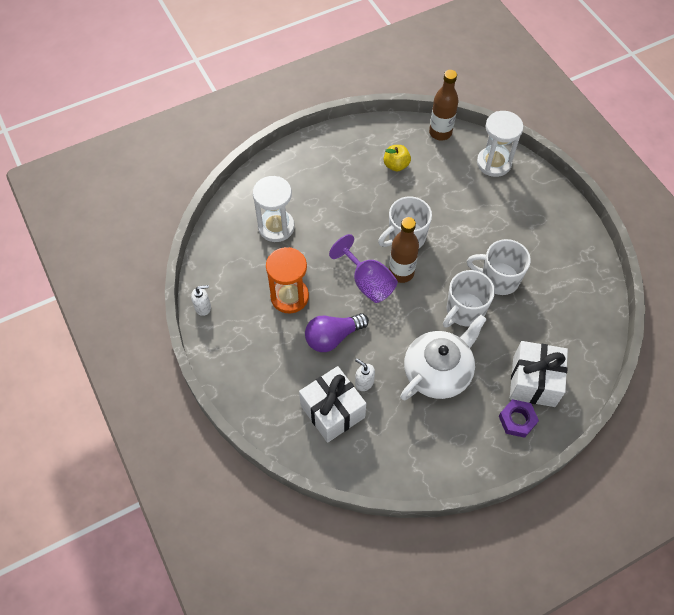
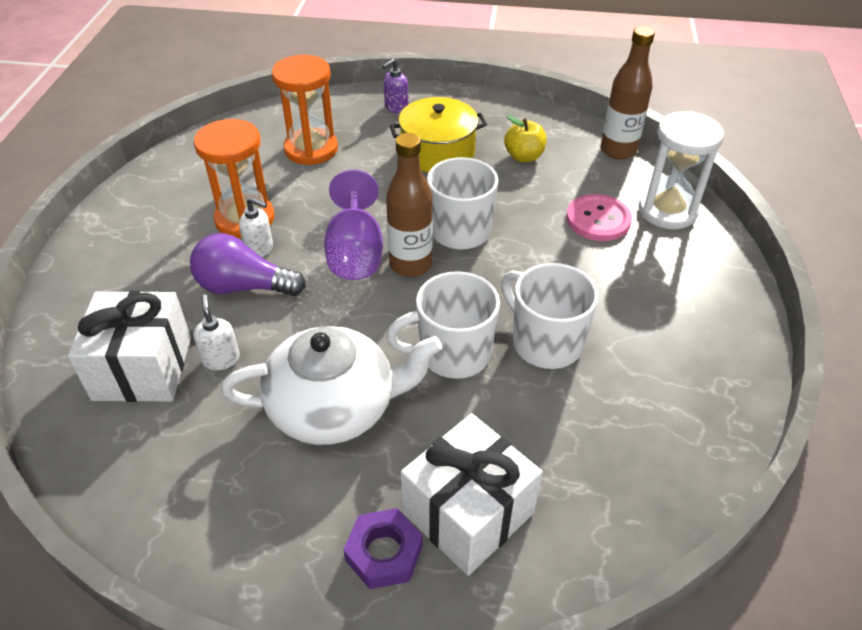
camera: 35 degrees right, 15 degrees down
white soap dispenser [191,285,211,316] -> white soap dispenser moved to [239,197,273,257]
white hourglass [253,176,295,242] -> orange hourglass [271,55,338,165]
none -> purple soap dispenser [382,59,408,113]
none -> yellow pot [390,97,487,172]
none -> pink button [566,194,632,241]

